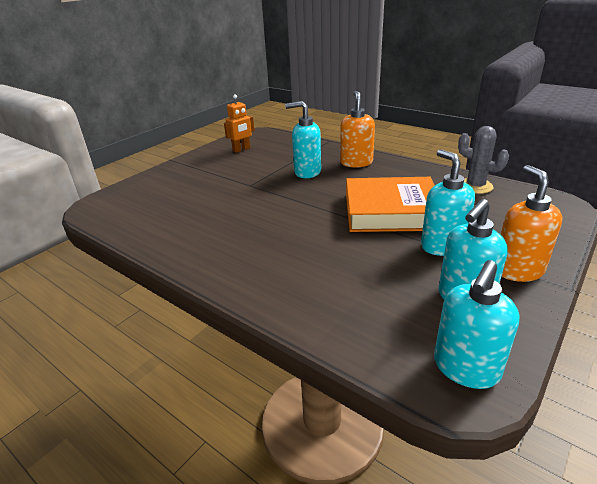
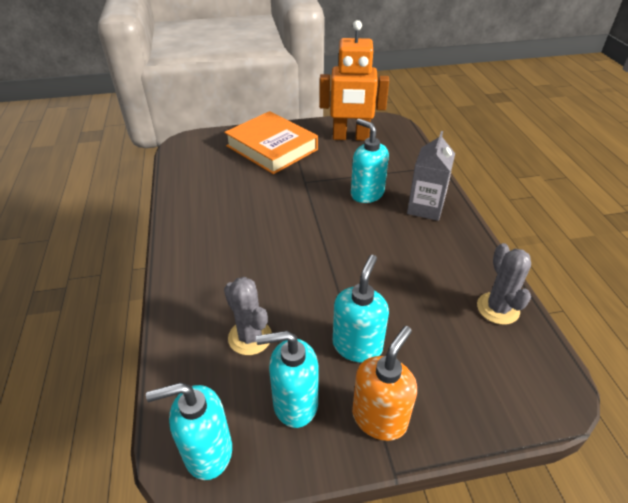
camera: 40 degrees right, 10 degrees up
orange robot [224,94,254,153] -> orange robot [319,20,389,141], size x1.91
orange soap dispenser [340,91,375,168] -> grey carton [407,131,455,221]
orange book [346,177,435,232] -> orange book moved to [224,111,318,174]
none -> grey cactus [224,277,272,355]

